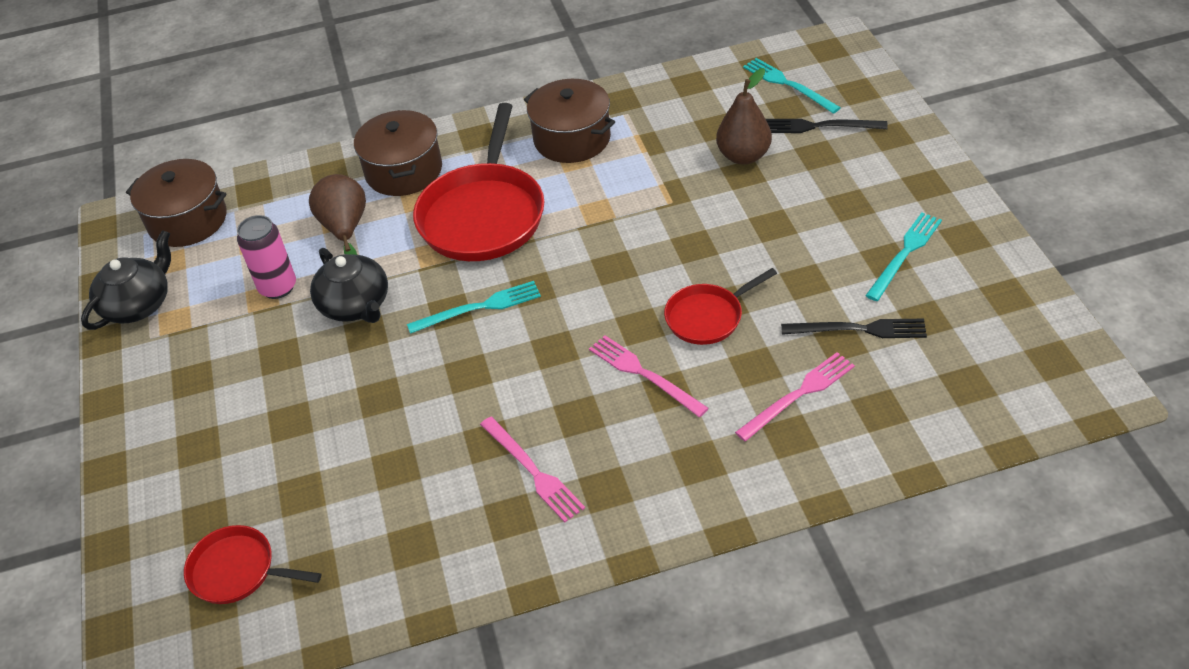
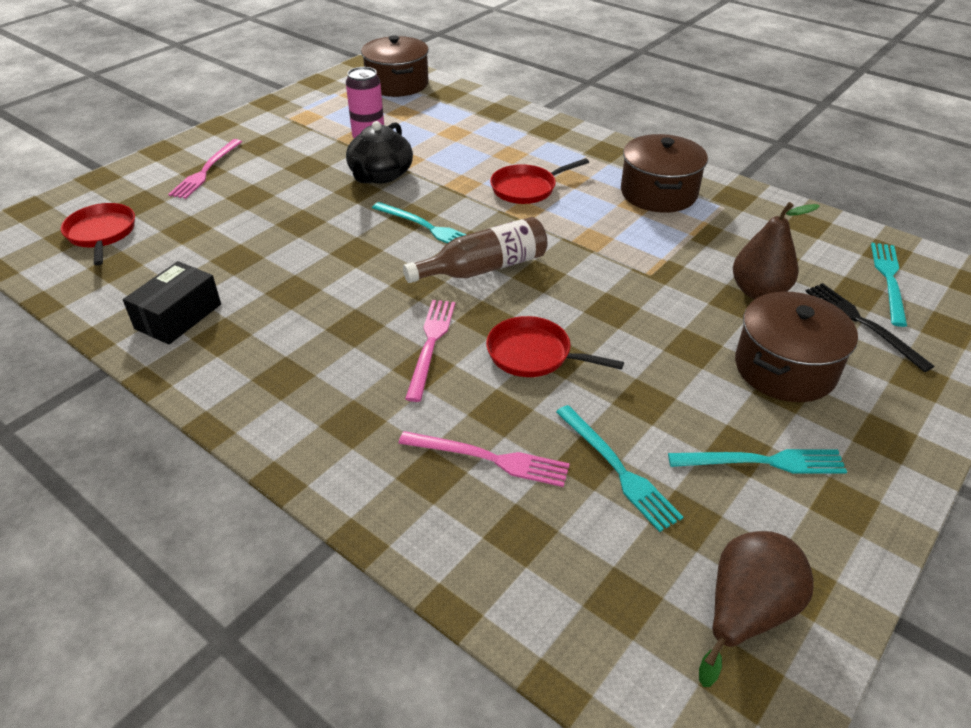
camera: 50 degrees right, 5 degrees down
black teapot [81,230,171,330] -> none
brown pear [309,174,366,255] -> brown pear moved to [699,531,814,687]
brown pot [354,110,442,196] -> brown pot moved to [735,292,858,402]
red pan [413,103,544,261] -> red pan [490,158,589,204], size x0.54
pink fork [480,417,585,522] -> pink fork moved to [168,139,242,199]
black fork [781,319,927,338] -> turquoise fork [556,405,683,532]
none -> black box [123,261,221,345]
none -> brown bottle [403,217,548,283]

